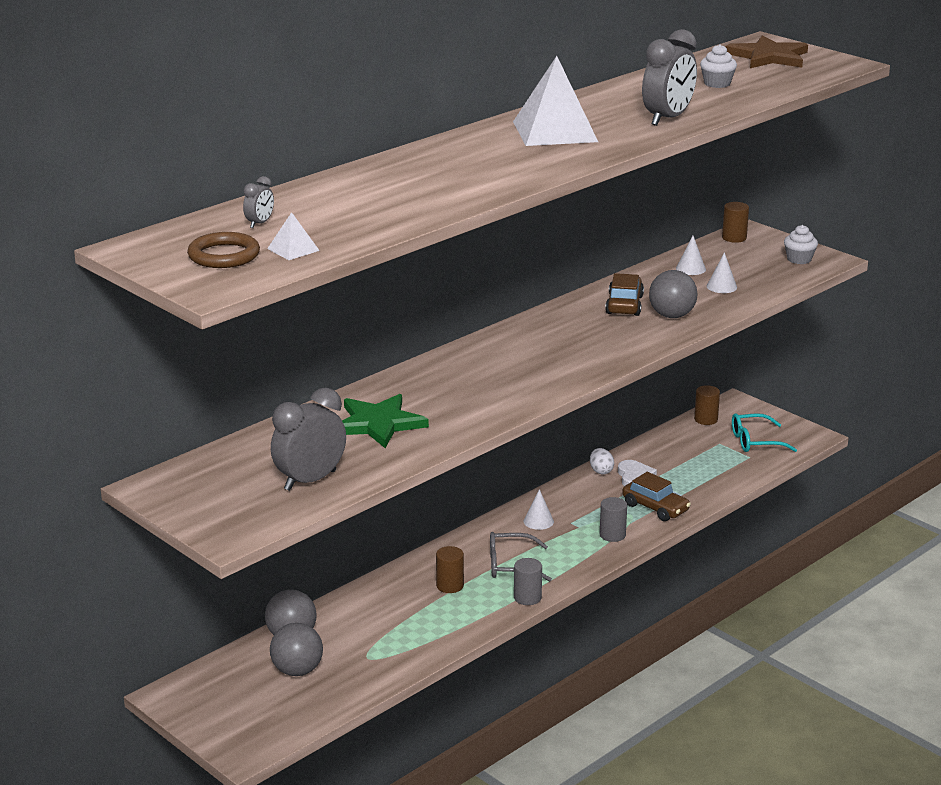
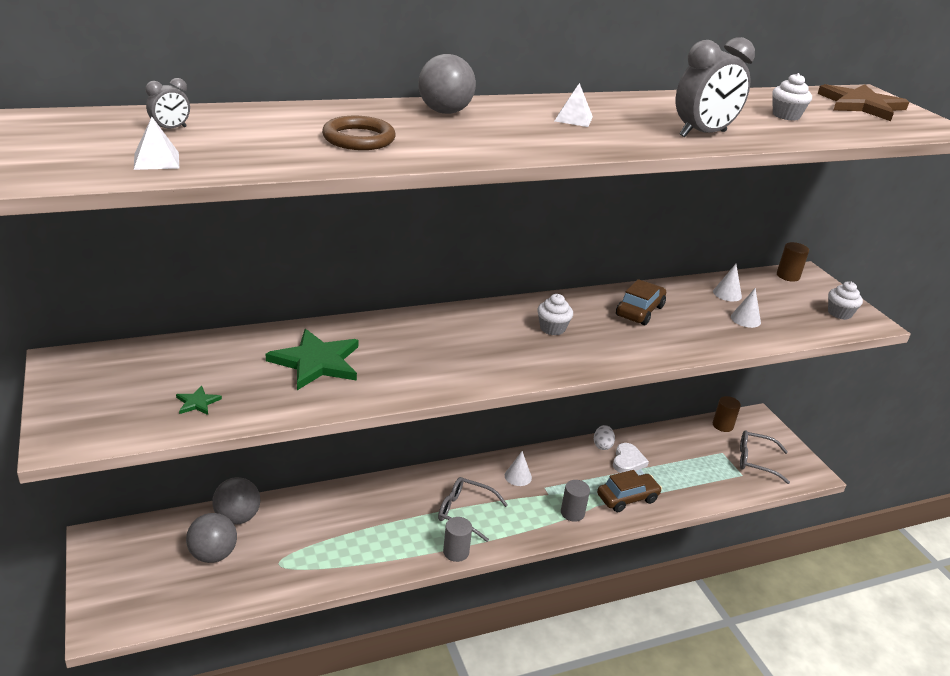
camera: 20 degrees right, 5 degrees up
brown ring [187,232,260,268] -> brown ring moved to [322,116,396,150]
grey clock [271,388,346,491] -> green star [176,386,222,415]
brown cylinder [436,546,464,593] -> none
white pyramid [513,56,598,146] -> white pyramid [555,83,593,127], size x0.44
brown car [622,472,691,521] -> brown car turned 90 degrees counterclockwise [597,470,662,512]
grey ball [649,270,697,318] -> grey ball moved to [418,54,476,114]
turquoise glasses [732,413,797,452] -> grey glasses [740,431,790,484]
none -> white cupcake [537,294,573,336]

